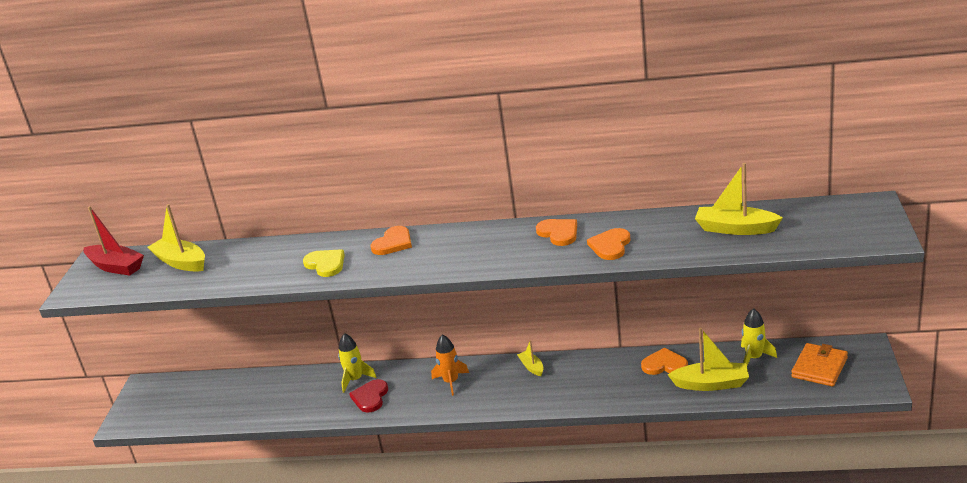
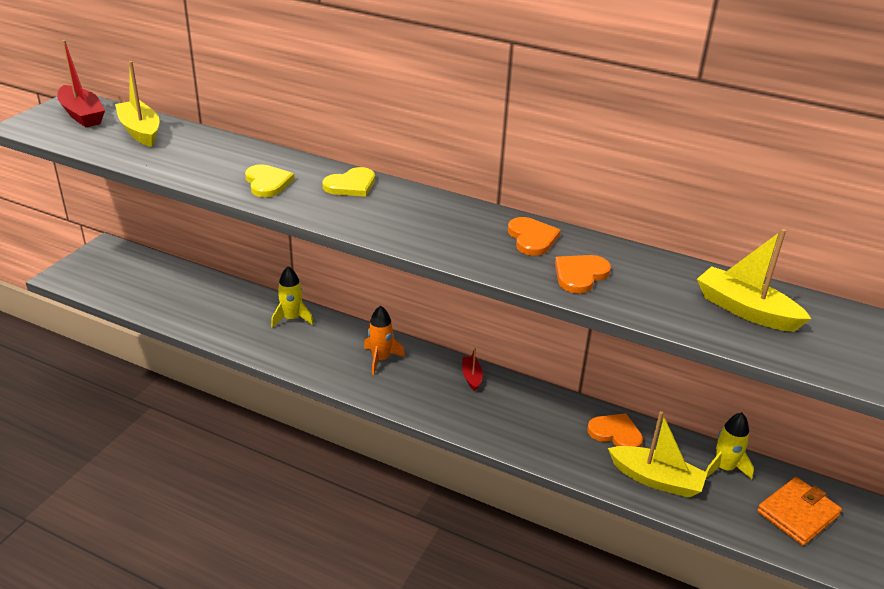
camera: 15 degrees right, 5 degrees up
red heart [349,379,388,413] -> none
orange heart [371,226,412,255] -> yellow heart [322,167,375,197]
yellow boat [517,340,544,376] -> red boat [462,348,483,391]

